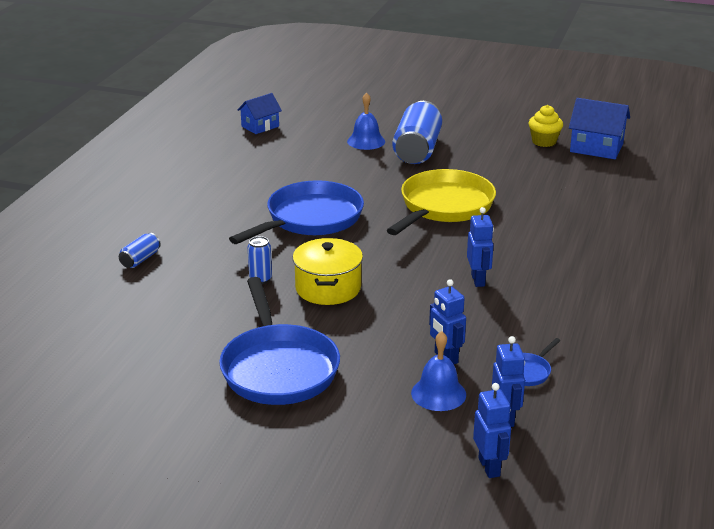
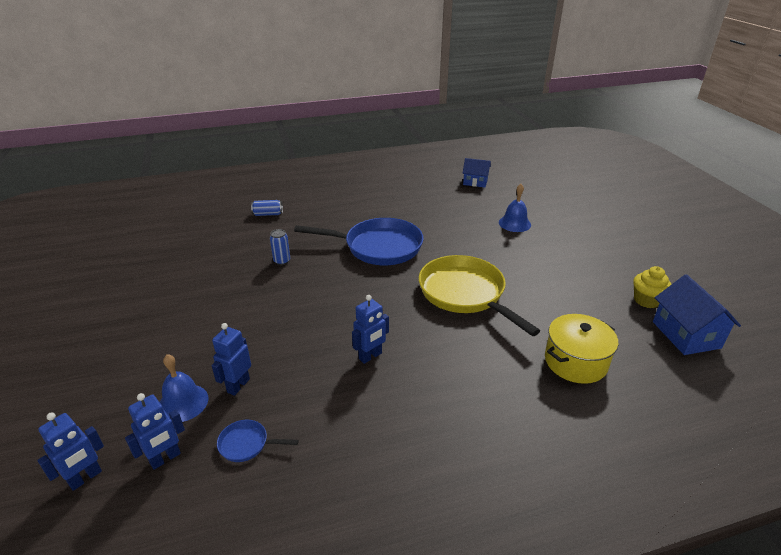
camera: 55 degrees right, 5 degrees up
blue pan [219,277,340,405] -> none
yellow pot [293,238,363,305] -> yellow pot moved to [545,314,618,384]
yellow pan [387,169,496,235] -> yellow pan turned 120 degrees counterclockwise [419,255,540,336]
blue can [392,101,442,164] -> none

